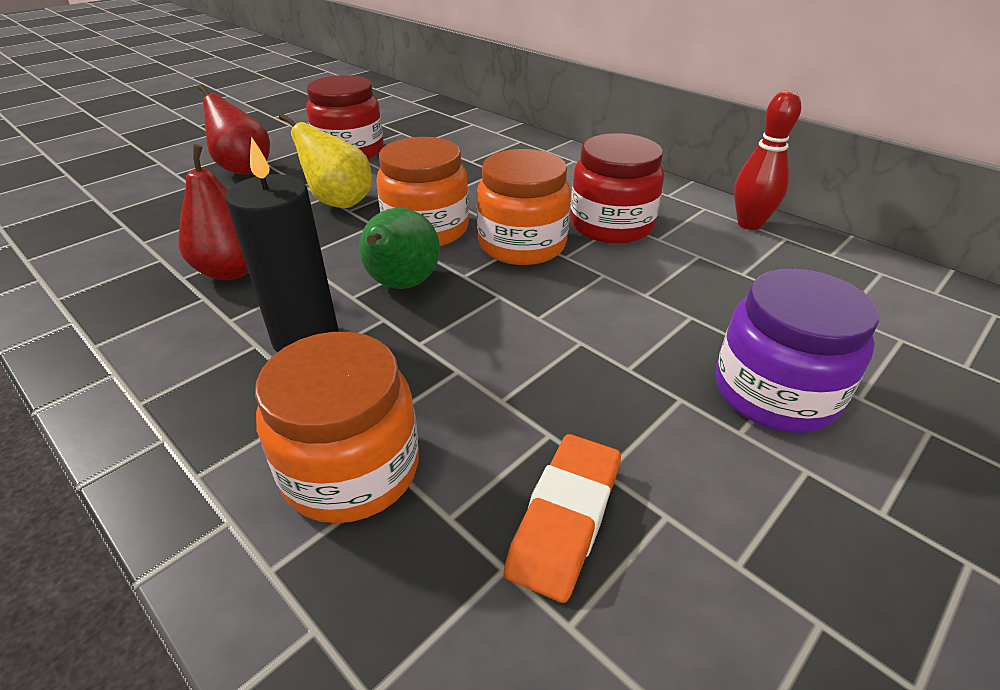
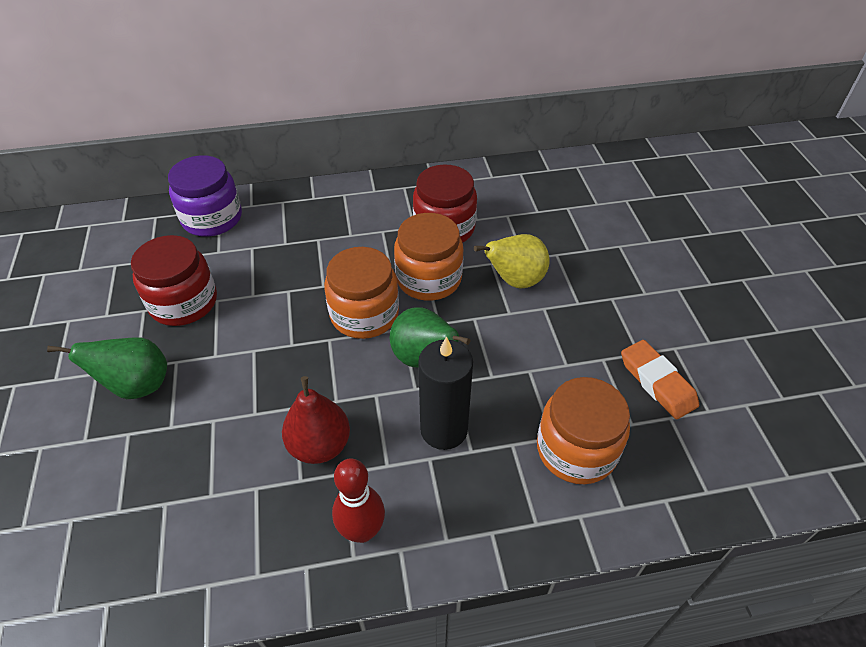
camera: 55 degrees left, 10 degrees up
red pear [198,84,270,175] -> green pear [47,337,167,399]
yellow pear [279,113,372,208] -> yellow pear moved to [474,234,550,289]
purple jar [716,268,879,433] -> purple jar moved to [168,155,242,237]
red bowling pin [734,90,801,230] -> red bowling pin moved to [332,459,385,543]

